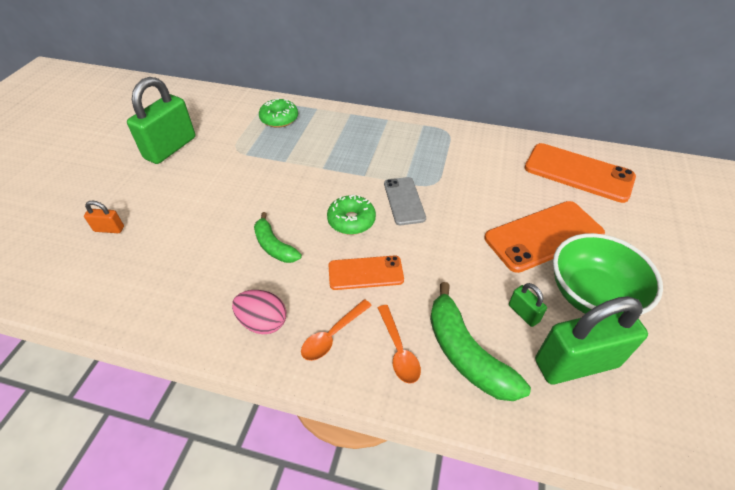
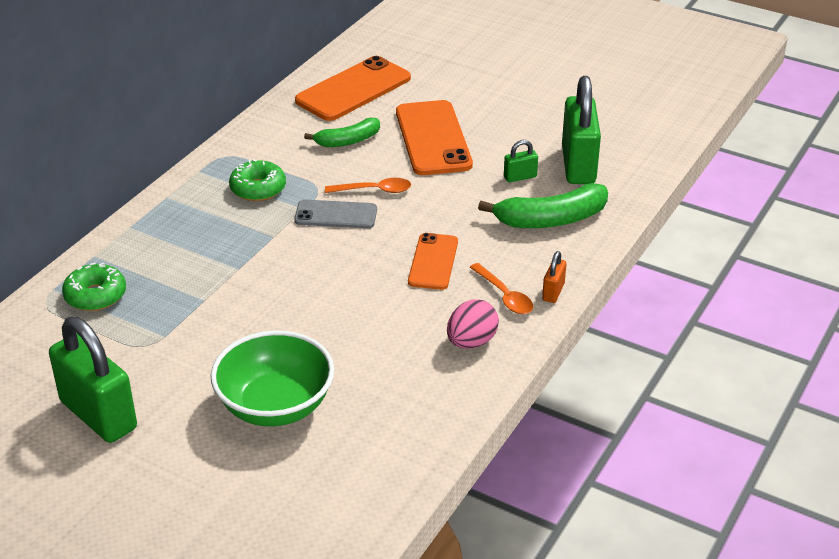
camera: 75 degrees left, 10 degrees down
orange padlock [84,201,124,233] -> orange padlock moved to [542,251,566,303]
green banana [254,212,302,263] -> green banana moved to [304,118,380,147]
green donut [327,195,376,235] -> green donut moved to [229,159,286,201]
orange spoon [378,305,421,384] -> orange spoon moved to [325,178,411,193]
green bowl [553,233,663,315] -> green bowl moved to [211,331,334,426]

